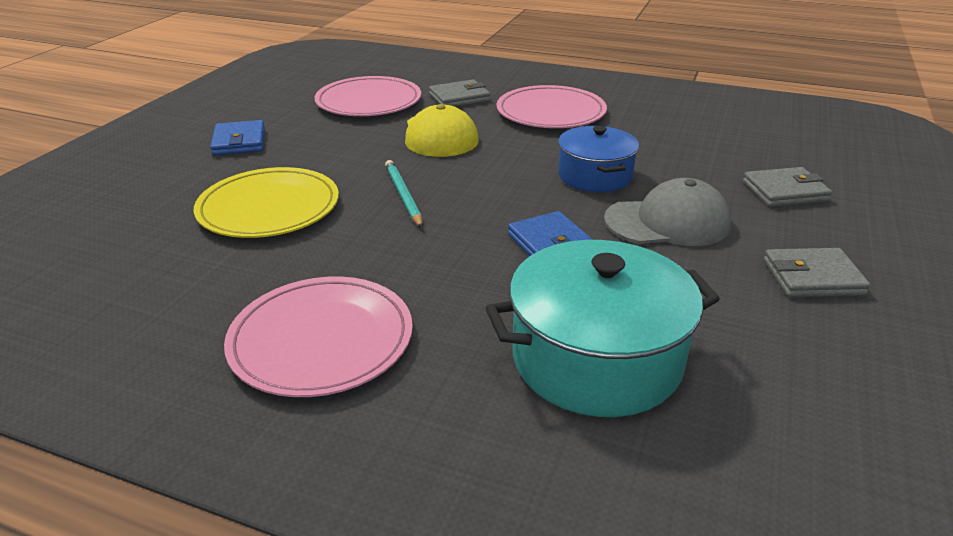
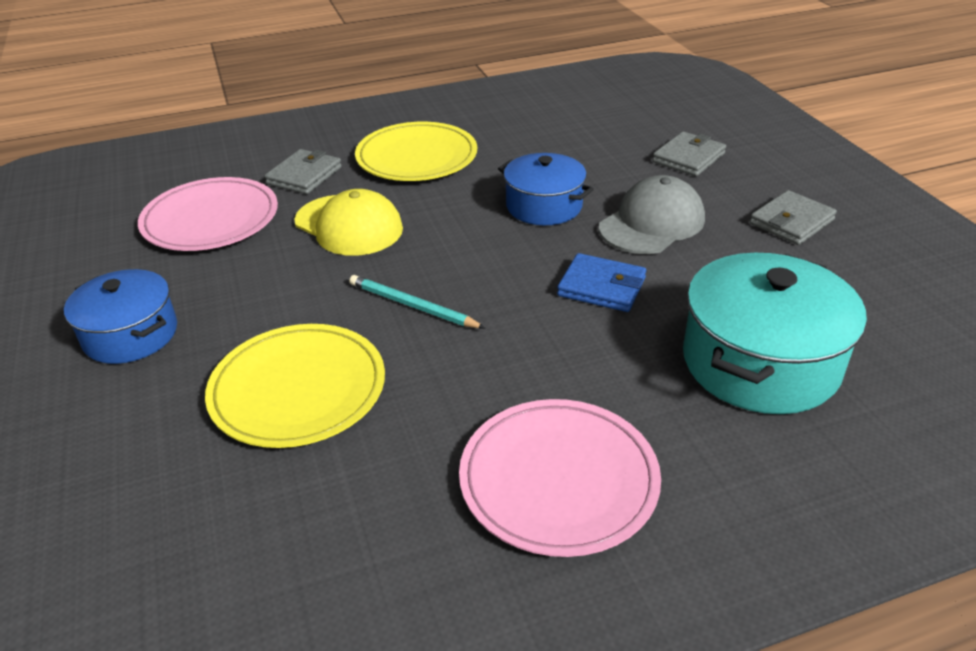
camera: 40 degrees left, 5 degrees up
blue wallet [210,120,265,156] -> blue pot [64,269,177,364]
pink plate [497,85,607,128] -> yellow plate [355,122,477,181]

